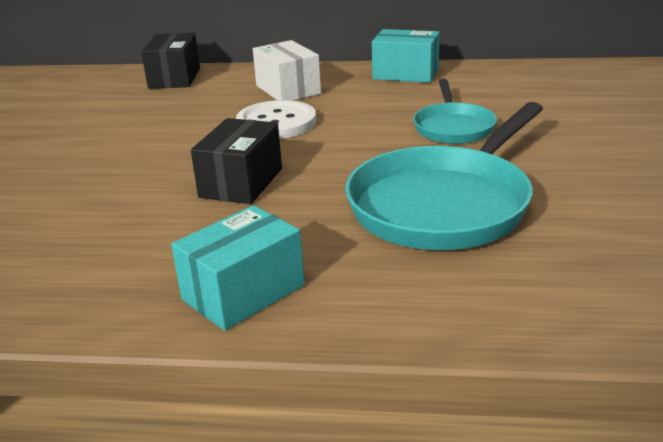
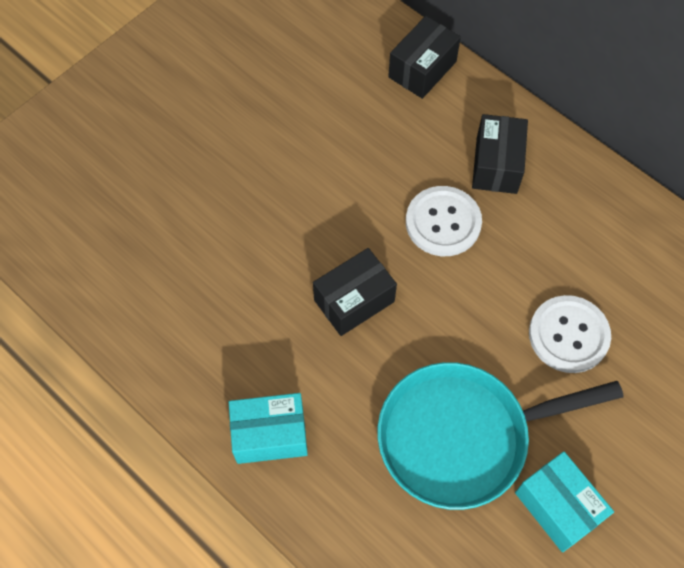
camera: 35 degrees right, 35 degrees up
white box [253,40,321,101] -> black box [472,114,528,194]
turquoise box [372,29,440,83] -> turquoise box moved to [515,451,614,552]
turquoise pan [413,79,497,144] -> white button [529,295,611,373]

